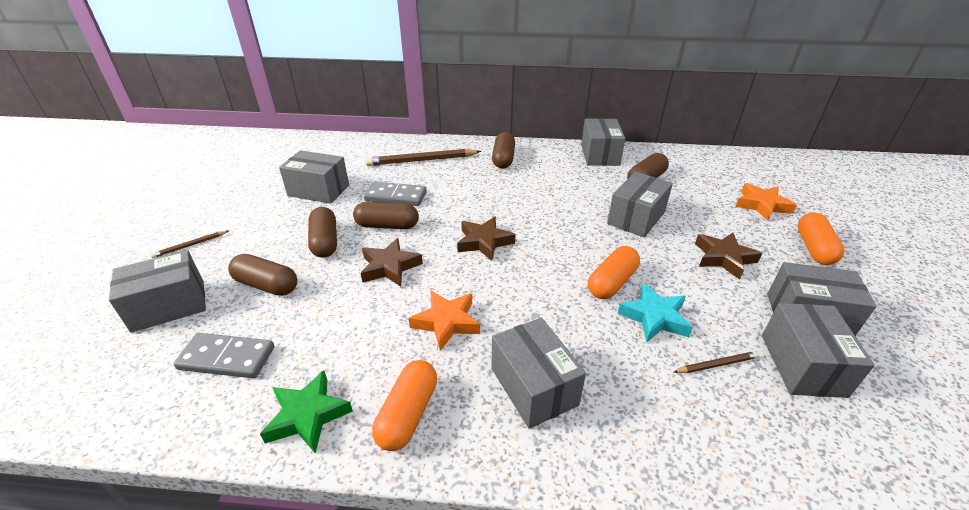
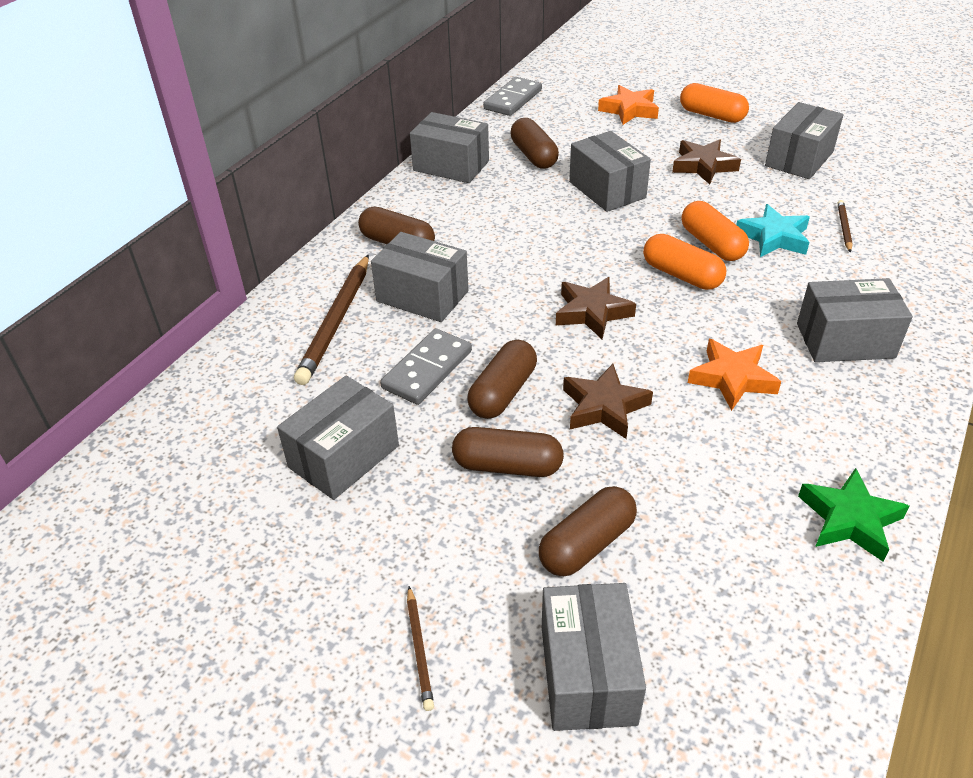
camera: 65 degrees left, 5 degrees up
grey domino [173,333,274,378] -> grey domino moved to [483,77,542,116]
orange capsule [372,360,437,451] -> orange capsule moved to [643,234,726,290]
grey box [762,303,875,398] -> grey box moved to [371,232,468,322]

